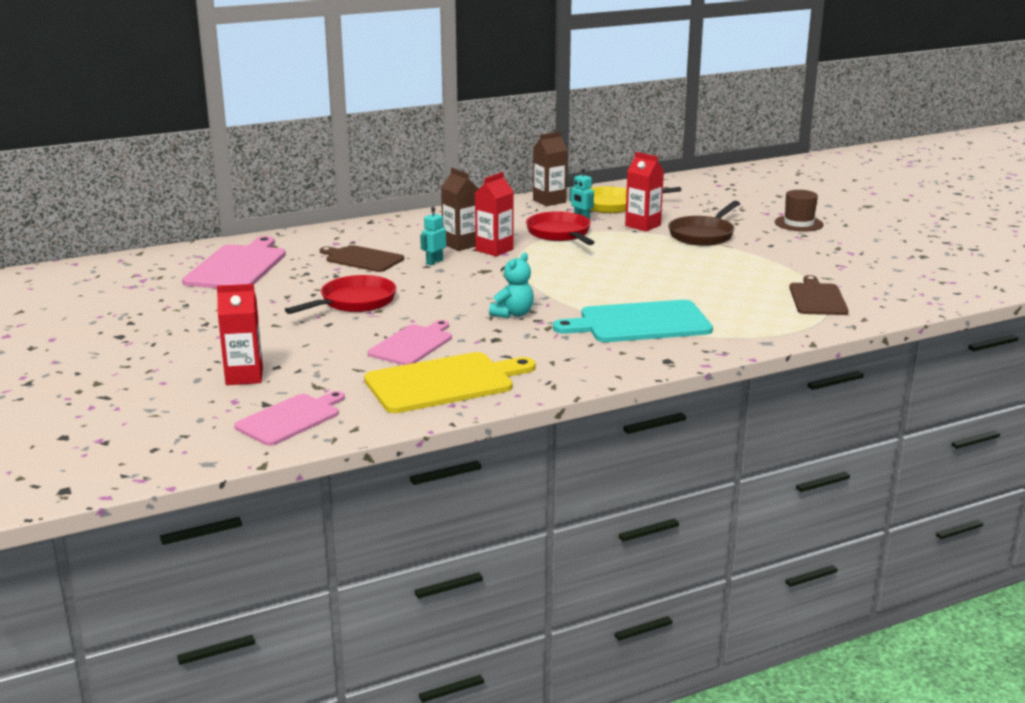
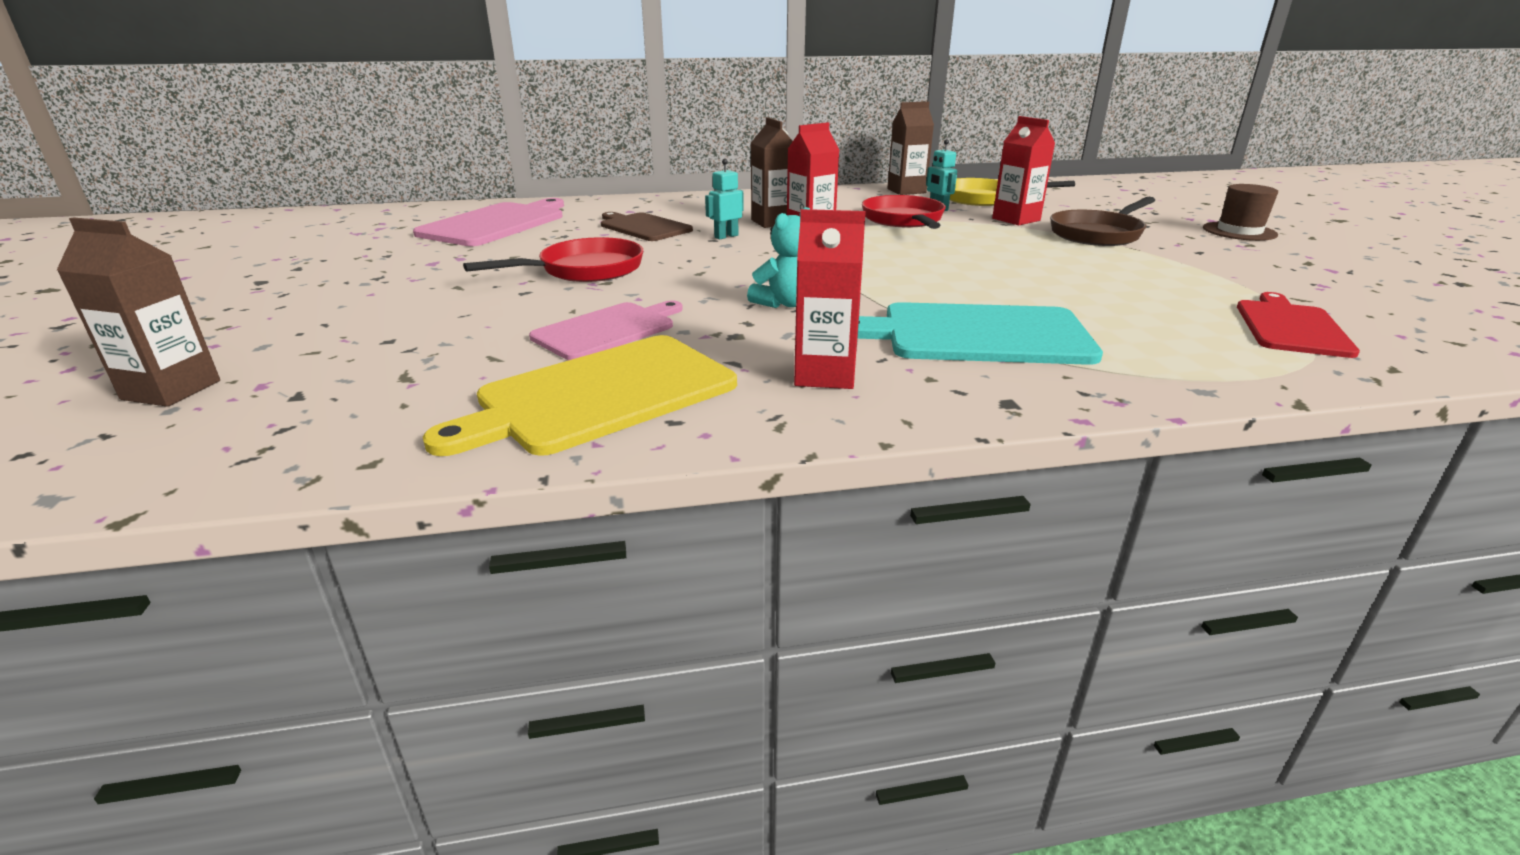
camera: 15 degrees right, 5 degrees up
red carton [217,284,263,385] -> red carton moved to [794,209,866,389]
pink cutting board [234,391,345,446] -> none
yellow cutting board [364,352,536,413] -> yellow cutting board turned 150 degrees clockwise [423,335,737,456]
brown cutting board [789,275,849,315] -> red cutting board [1237,292,1360,358]
none -> brown carton [57,217,220,407]

